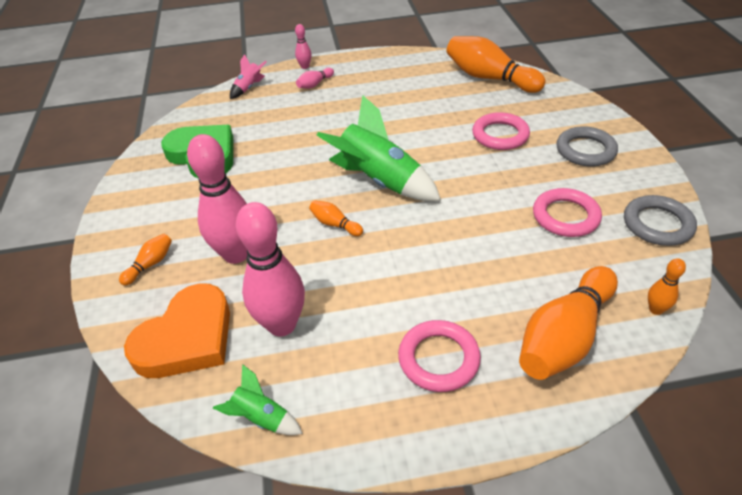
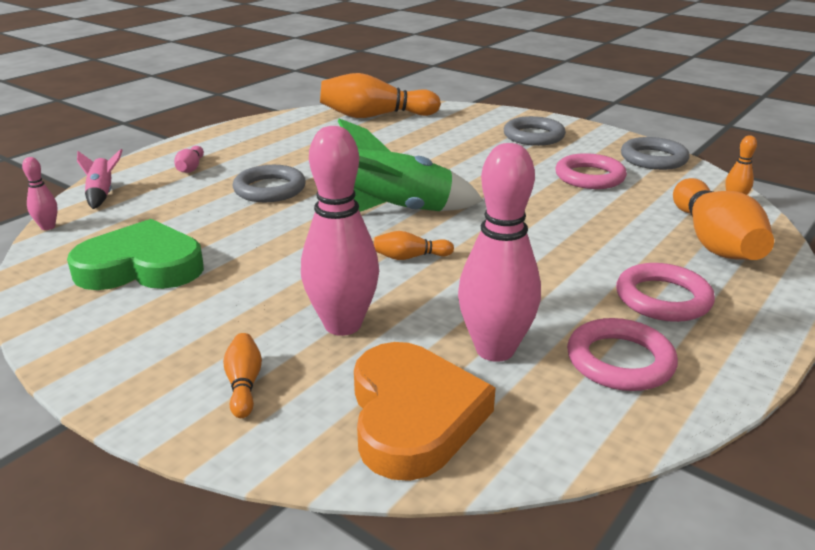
camera: 45 degrees left, 15 degrees down
green rocket [213,364,303,435] -> none
pink bowling pin [295,24,312,69] -> pink bowling pin moved to [22,157,58,230]
pink ring [472,112,530,150] -> pink ring moved to [567,318,678,391]
none -> grey ring [233,165,306,202]

